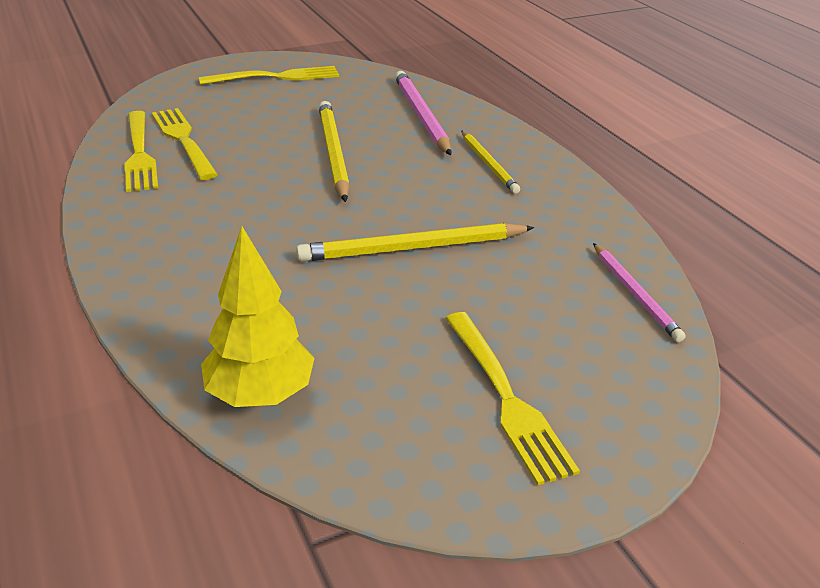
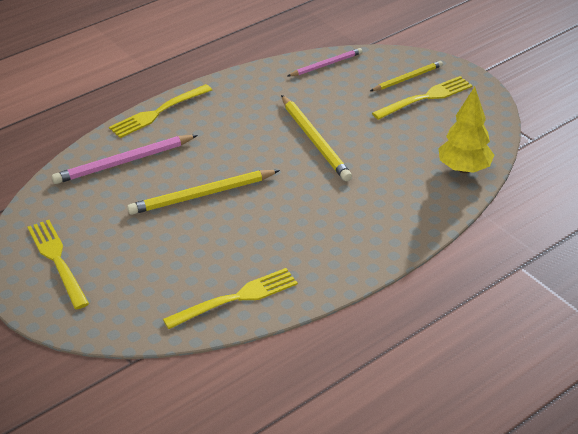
camera: 100 degrees left, 5 degrees up
yellow fork [152,108,218,180] -> yellow fork moved to [109,84,212,138]
yellow pencil [461,130,520,194] -> yellow pencil moved to [370,61,443,91]

